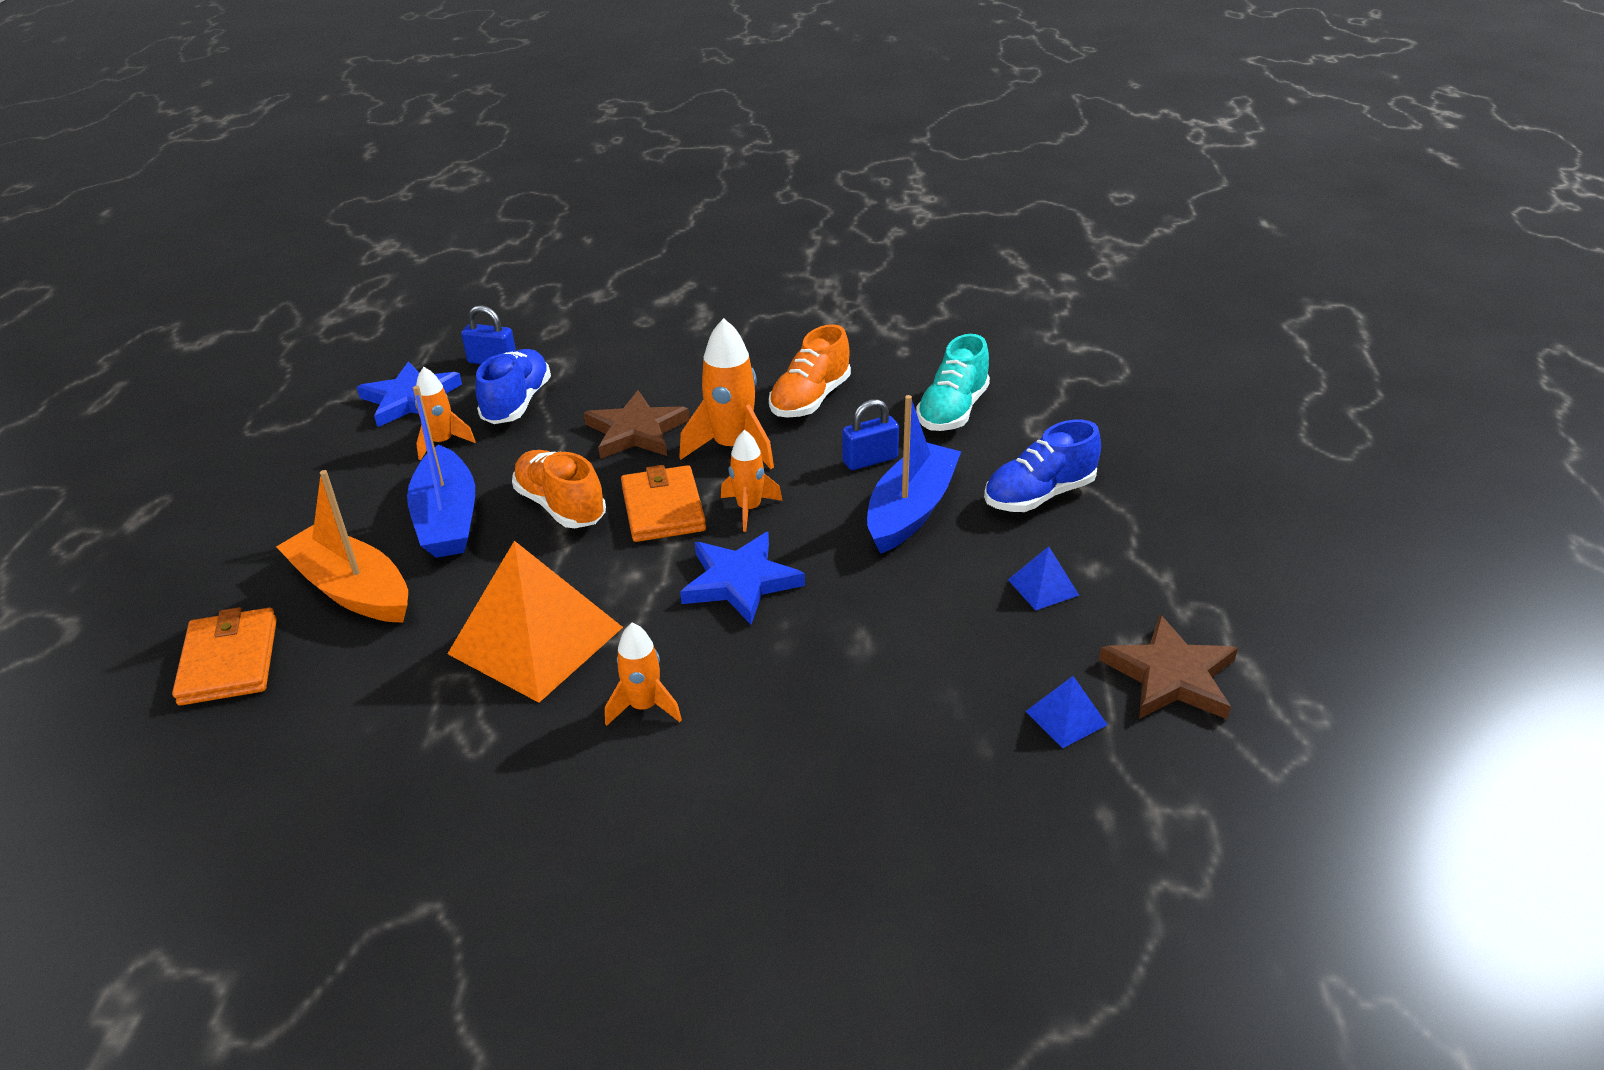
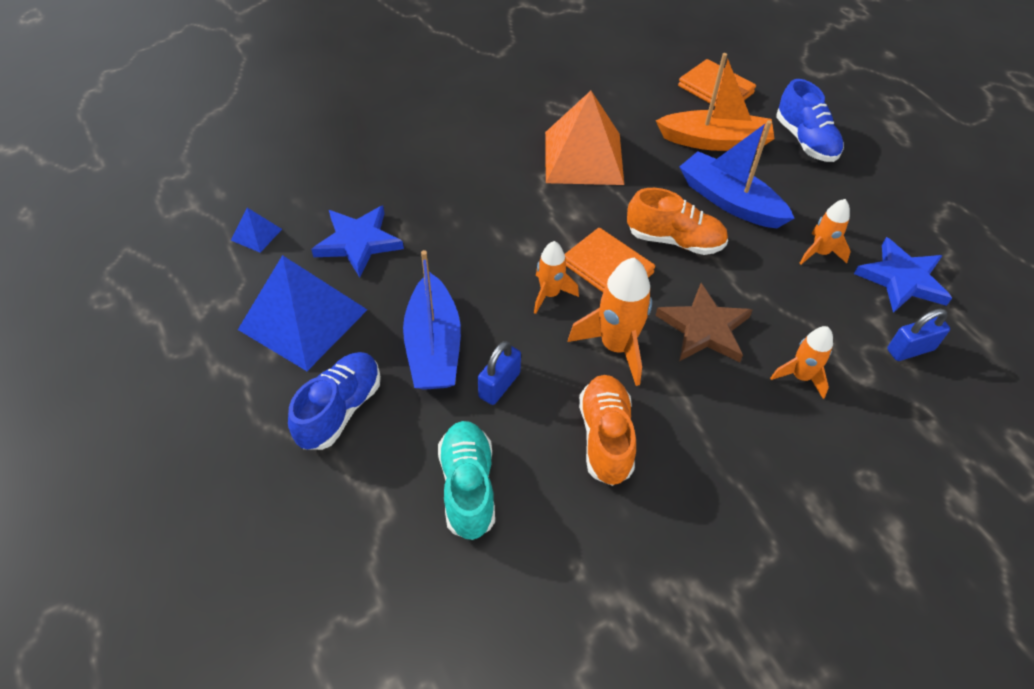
camera: 145 degrees right, 15 degrees up
blue shoe [475,349,551,424] -> blue shoe moved to [776,79,844,162]
orange rocket [605,623,682,726] -> orange rocket moved to [770,326,833,399]
blue star [680,532,805,625] -> blue star moved to [311,206,404,277]
blue pyramid [1008,546,1079,611] -> blue pyramid [238,255,367,371], size x2.32
brown star [1099,615,1238,719] -> none

